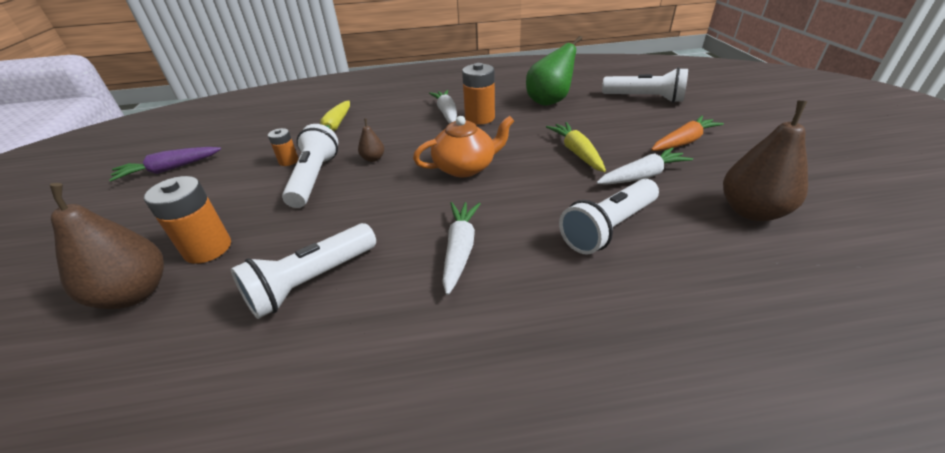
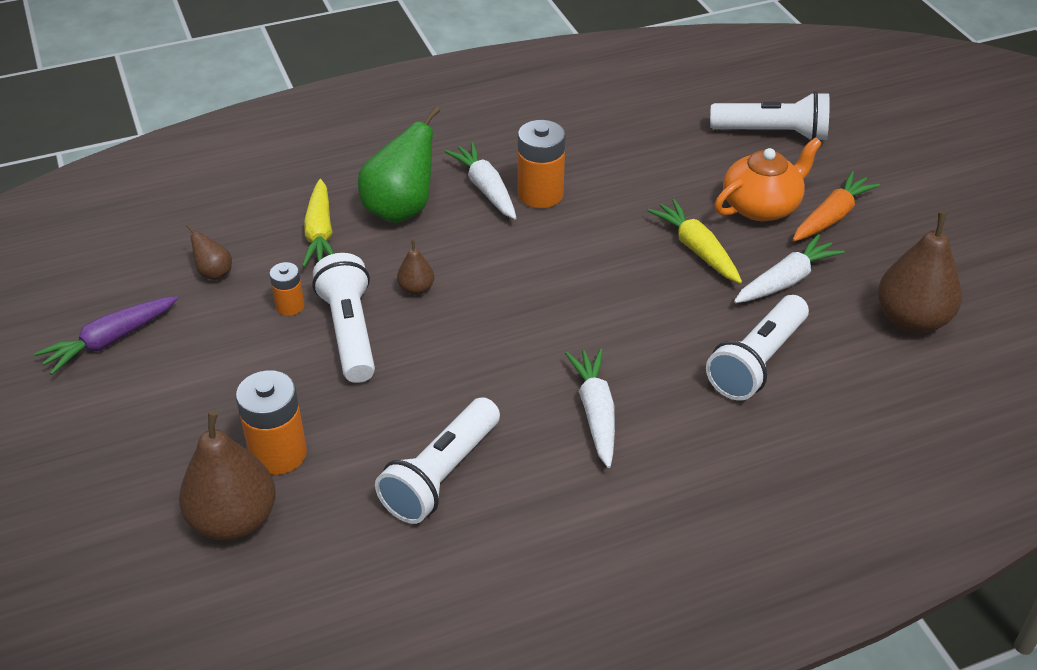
camera: 15 degrees left, 5 degrees up
orange teapot [413,116,514,178] -> orange teapot moved to [714,138,822,221]
green pear [526,36,582,106] -> green pear moved to [358,106,440,223]
none -> brown pear [186,224,232,280]

